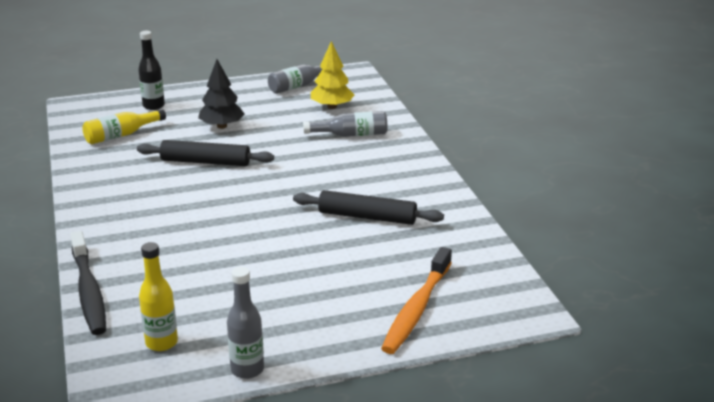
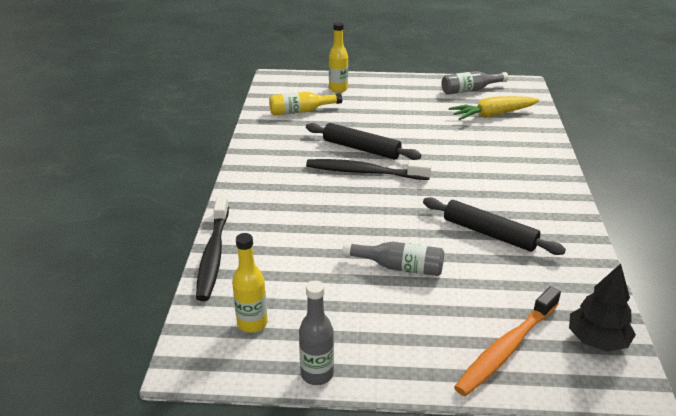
camera: 20 degrees right, 5 degrees up
black bottle [138,31,165,110] -> yellow bottle [329,22,348,93]
black tree [198,59,244,129] -> black tree moved to [569,264,636,352]
grey bottle [303,111,387,137] -> grey bottle moved to [342,242,444,276]
yellow tree [311,41,354,109] -> yellow carrot [449,96,539,120]
none -> black toothbrush [306,159,431,180]

